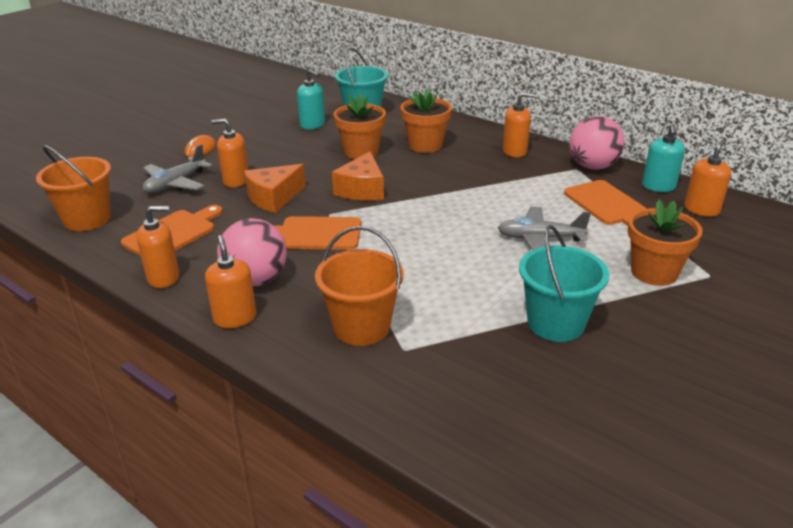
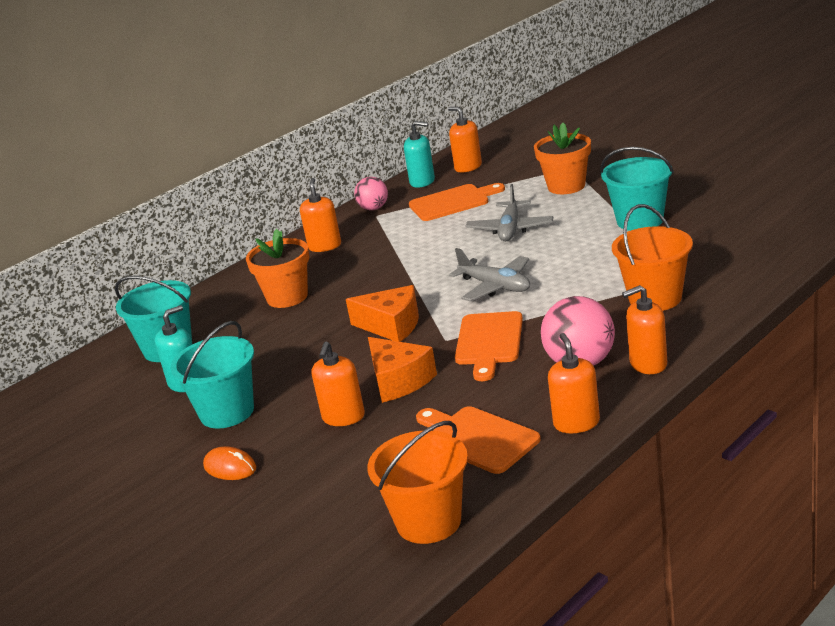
camera: 80 degrees left, 5 degrees down
grey plane [143,144,213,193] -> grey plane moved to [449,248,530,302]
orange flower pot [334,93,386,159] -> none
pink ball [569,116,625,170] -> pink ball [354,177,388,210], size x0.62
none -> turquoise bucket [170,321,254,429]

